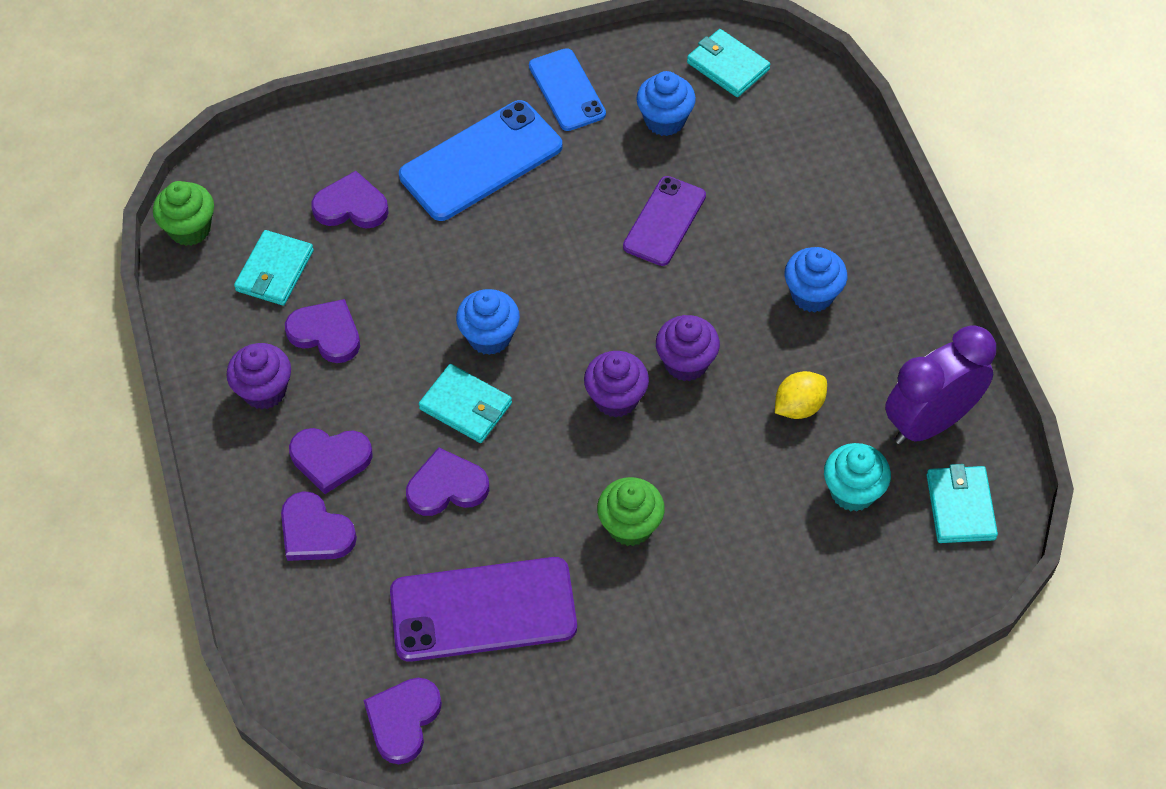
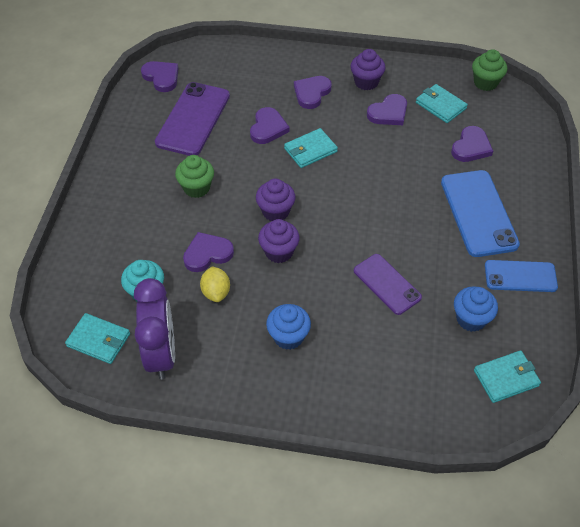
camera: 115 degrees right, 5 degrees down
purple heart [281,491,357,561] -> purple heart moved to [183,232,234,272]
blue cupcake [456,289,520,355] -> none

